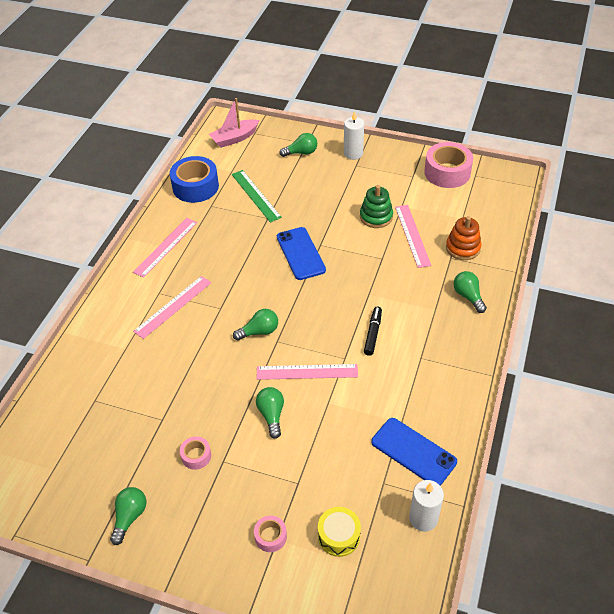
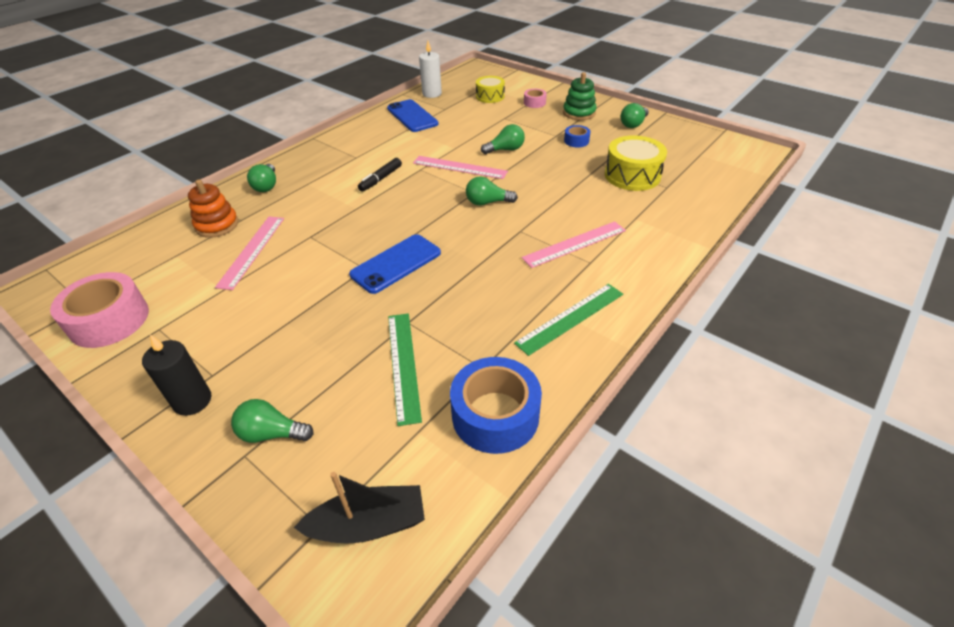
camera: 160 degrees left, 5 degrees down
pink ruler [133,218,197,278] -> green ruler [514,284,623,356]
pink tape [180,436,211,470] -> blue tape [564,125,591,147]
pink boat [209,98,259,148] -> black boat [294,472,425,543]
green light bulb [256,387,284,439] -> green light bulb turned 120 degrees counterclockwise [481,124,525,154]
blue phone [277,227,326,280] -> blue phone turned 45 degrees clockwise [349,234,441,294]
white candle [344,111,364,160] -> black candle [142,335,211,416]
green stacking toy [360,185,393,228] -> green stacking toy moved to [563,72,597,120]
none -> yellow drum [605,135,667,191]

